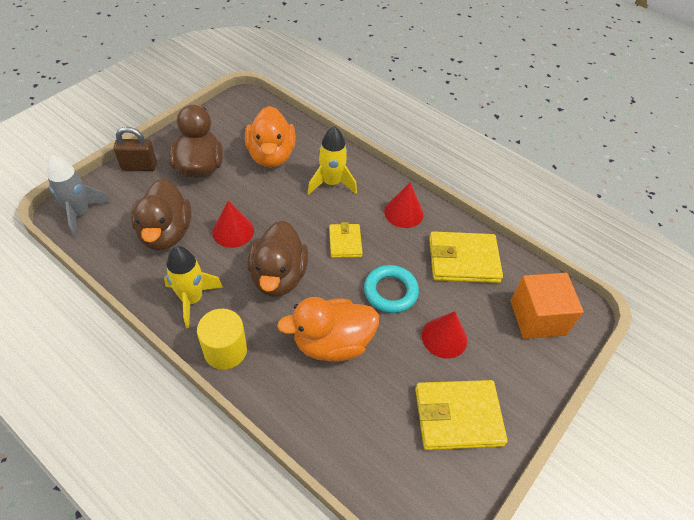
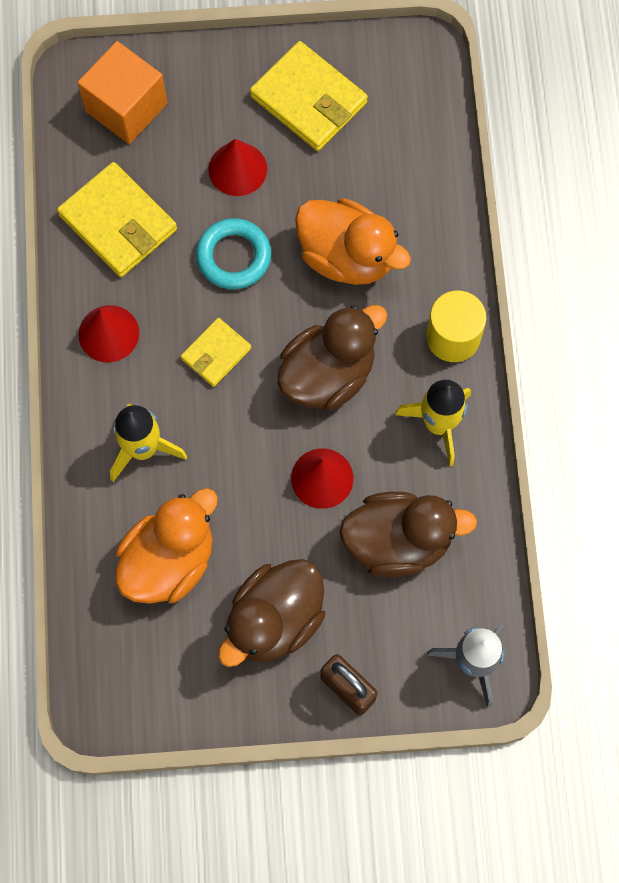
camera: 130 degrees left, 20 degrees up
brown duck [131,179,191,251] -> brown duck turned 45 degrees clockwise [339,492,477,577]

